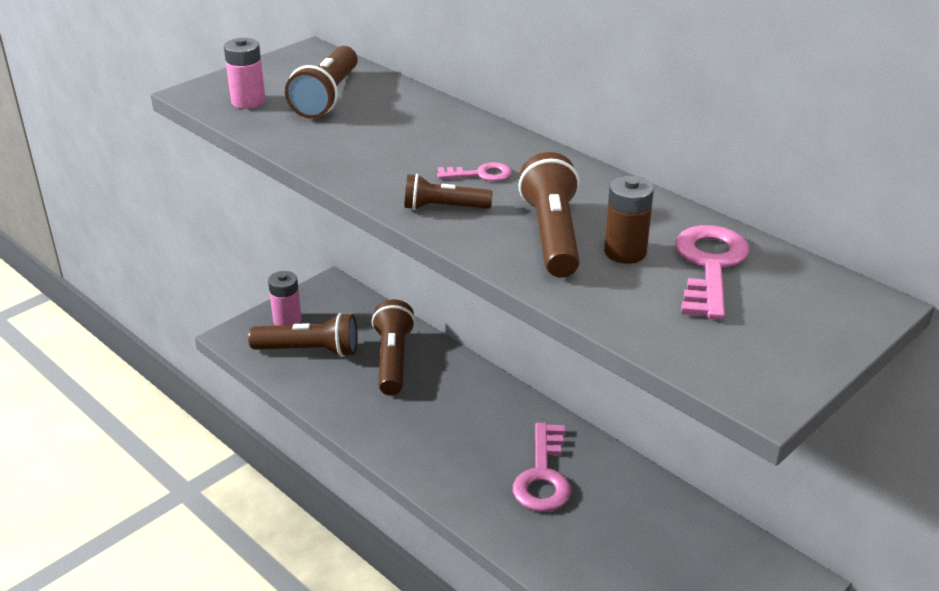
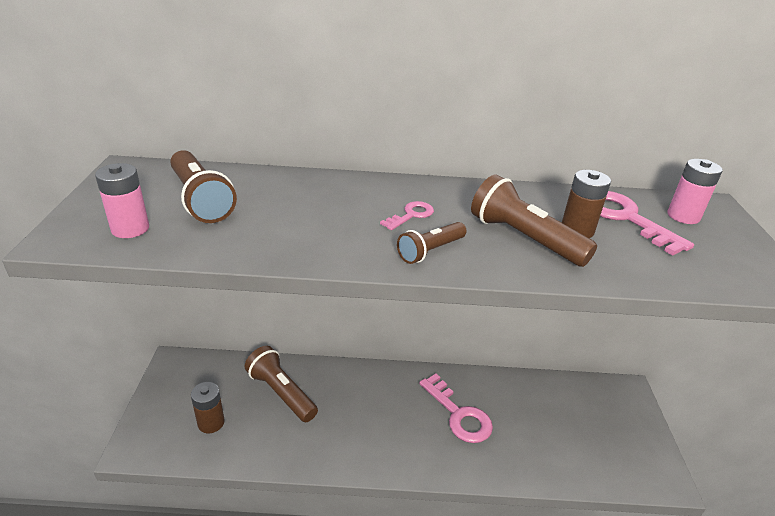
camera: 45 degrees left, 0 degrees up
brown flashlight [248,313,358,357] -> brown battery [191,382,225,433]
pink battery [268,271,302,326] -> pink battery moved to [667,159,723,224]

